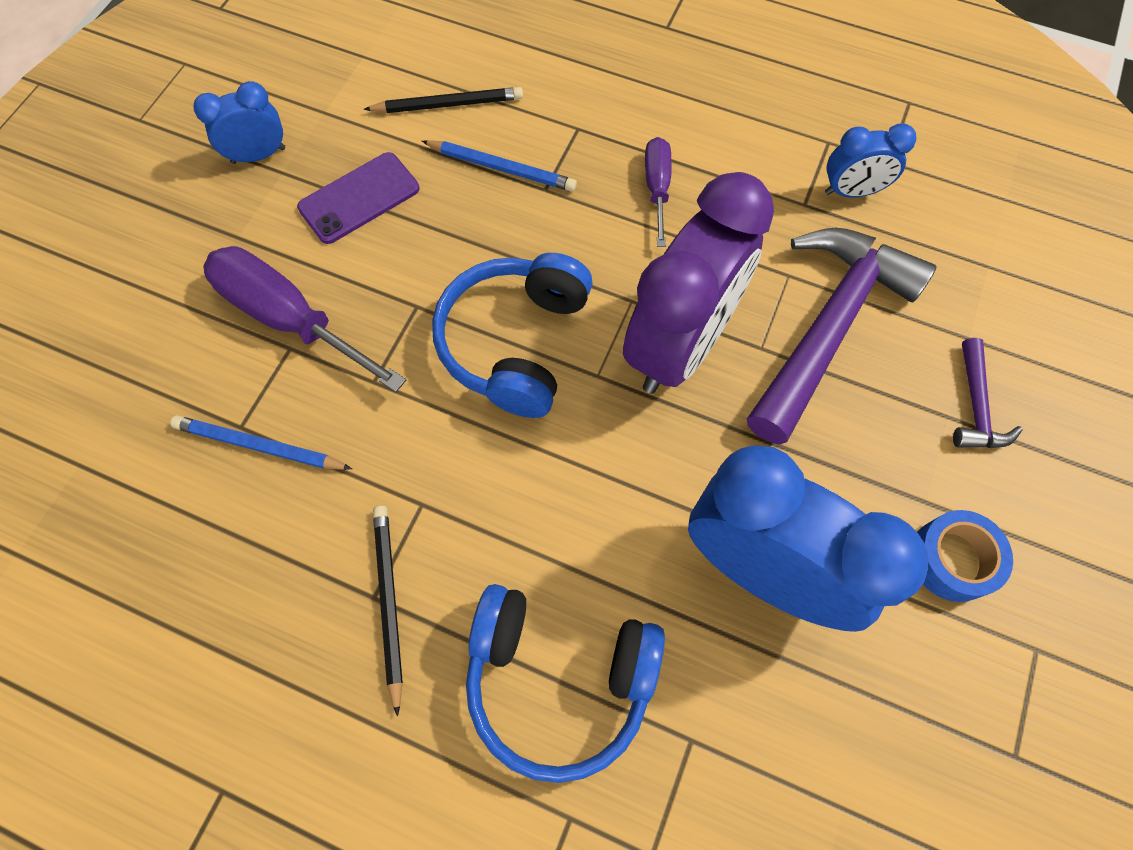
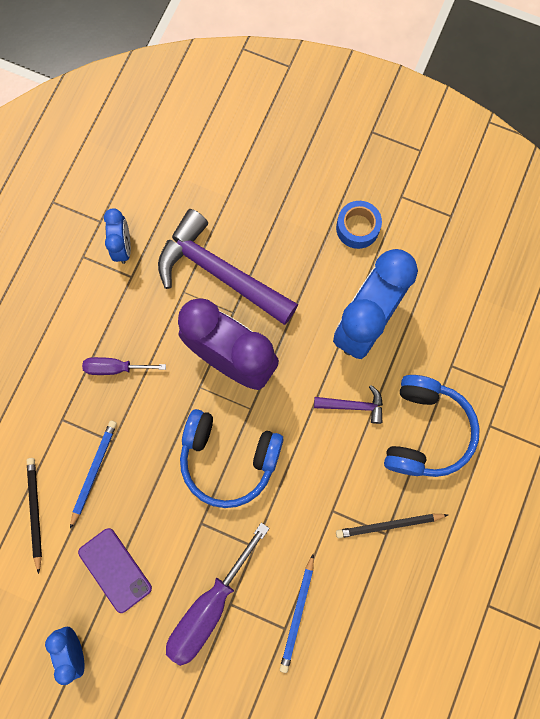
camera: 90 degrees left, 10 degrees up
purple hammer [953,338,1023,448] -> purple hammer moved to [314,385,383,424]

